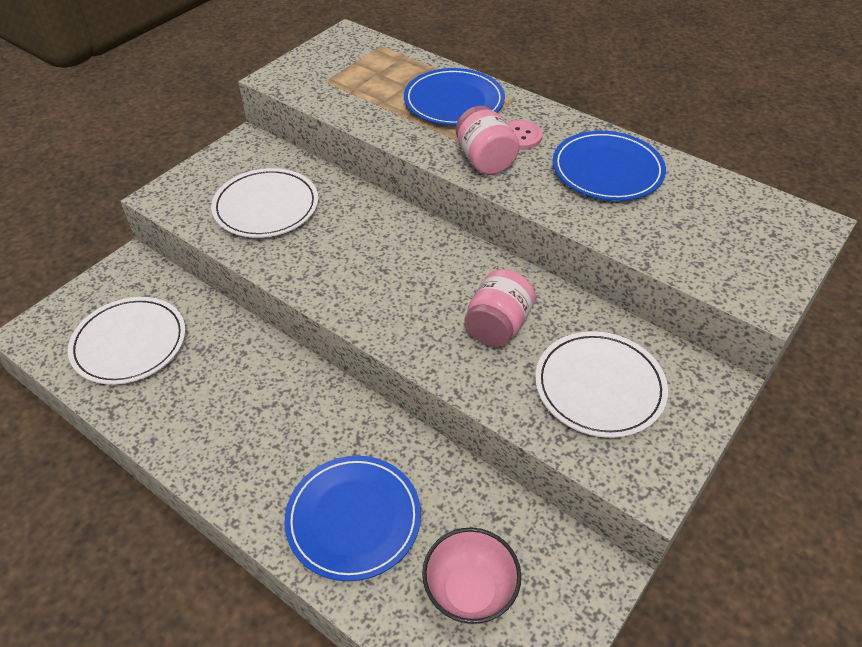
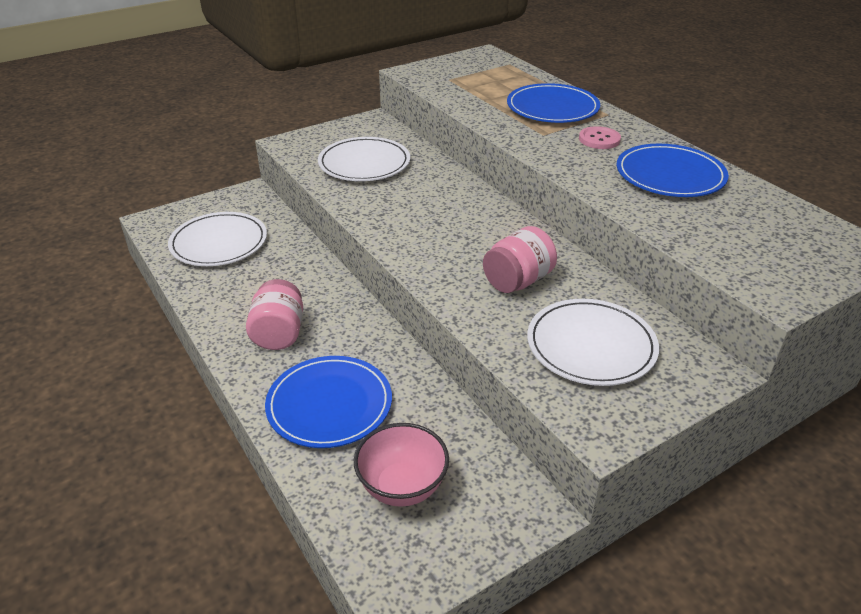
camera: 20 degrees right, 10 degrees down
pink jar [456,106,520,175] -> pink jar moved to [246,279,303,350]

